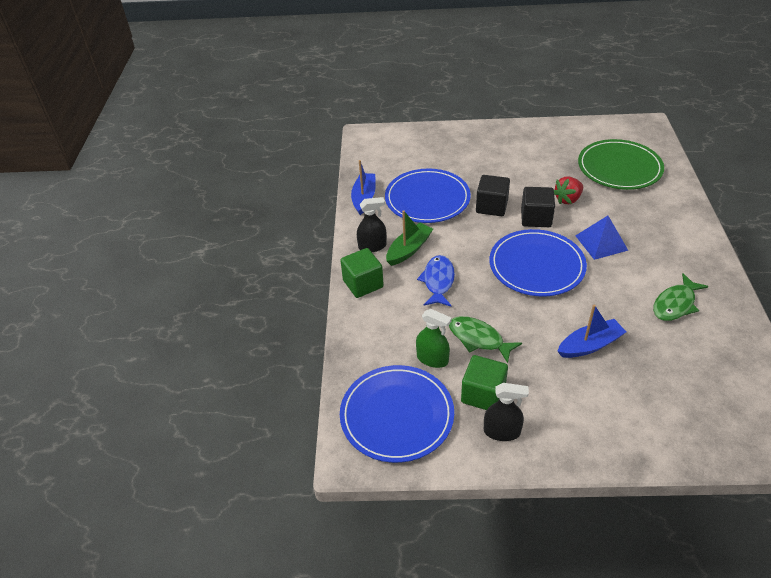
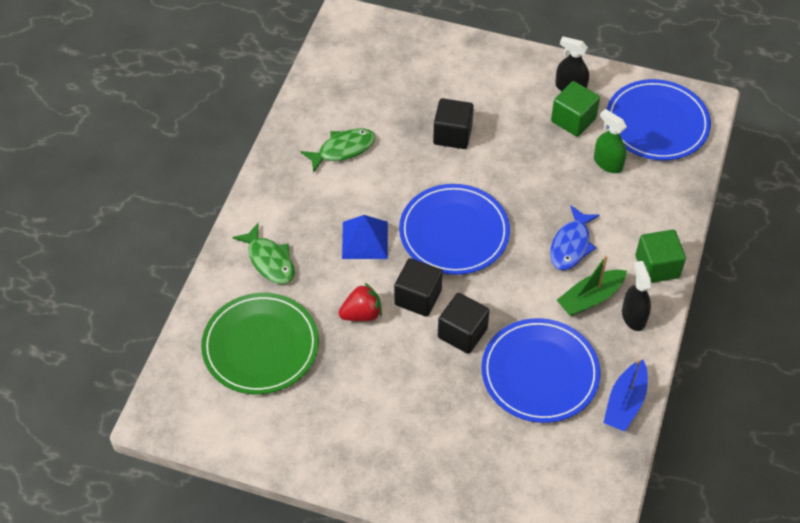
camera: 165 degrees left, 10 degrees up
black spray bottle [357,197,387,252] -> black spray bottle turned 75 degrees clockwise [622,261,652,331]
green fish [449,316,522,363] -> green fish moved to [232,223,295,284]
blue boat [557,305,626,358] -> black cube [433,98,474,149]

